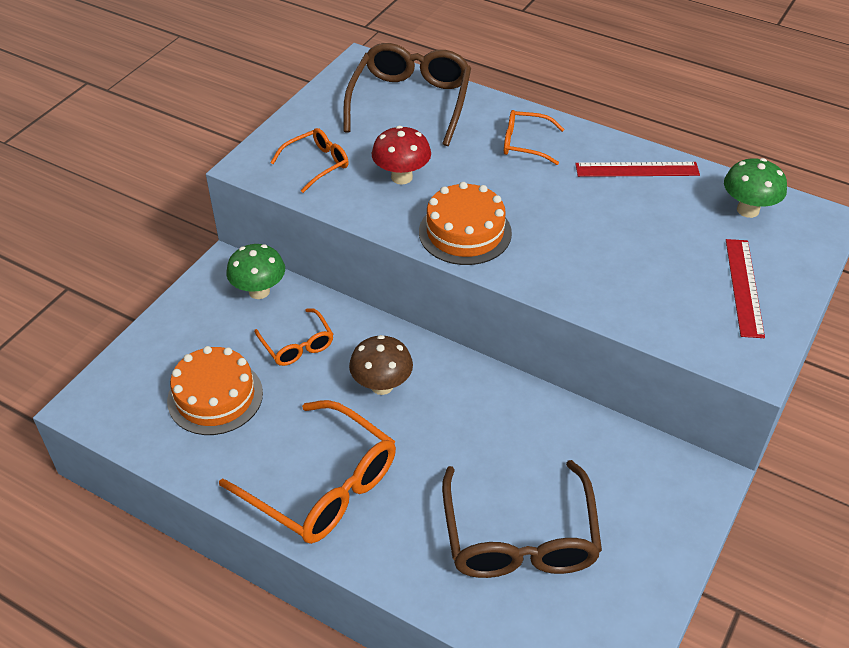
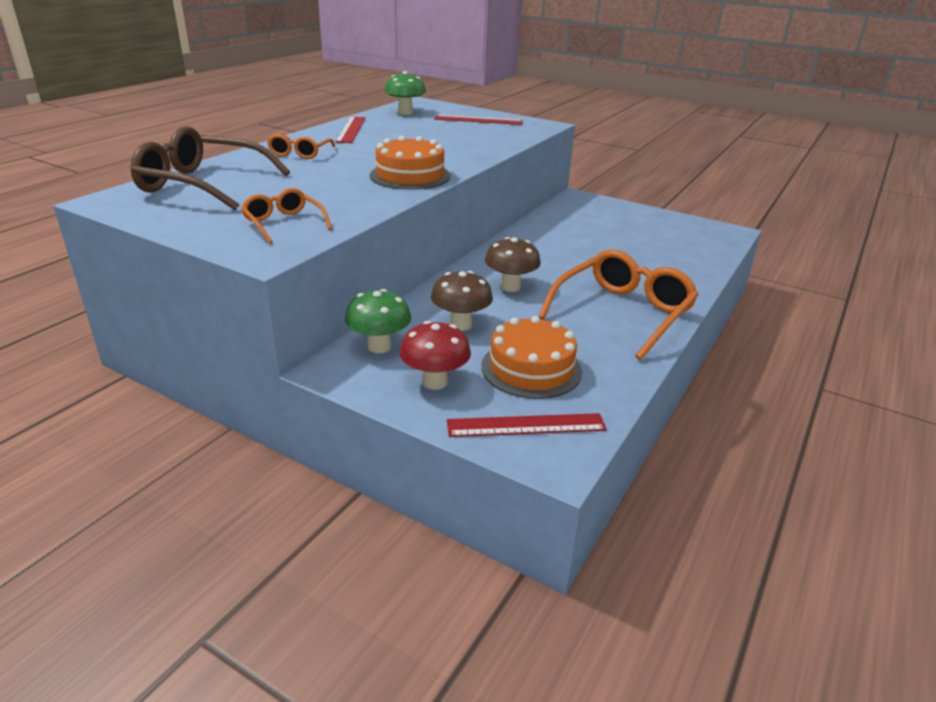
camera: 90 degrees left, 15 degrees down
orange glasses [254,308,333,366] -> brown mushroom [431,271,493,331]
red mushroom [372,126,431,185] -> red mushroom moved to [400,321,471,390]
brown glasses [442,460,602,578] -> none
none -> red ruler [447,413,607,437]

